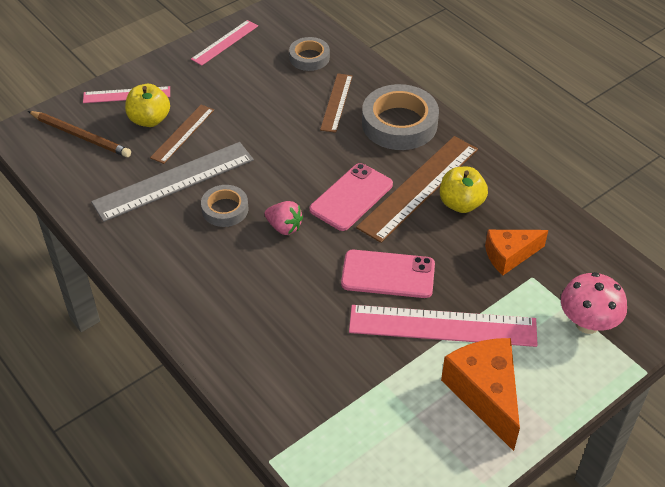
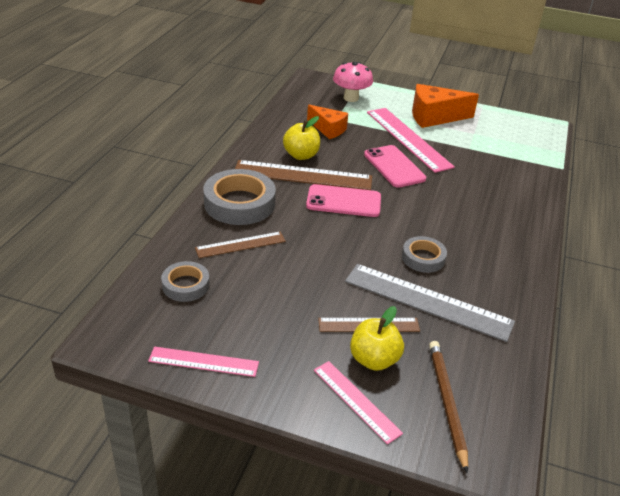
camera: 125 degrees left, 10 degrees down
pink strawberry [265,201,303,235] -> none
orange cheese [441,338,520,451] -> orange cheese turned 45 degrees clockwise [412,84,479,128]

